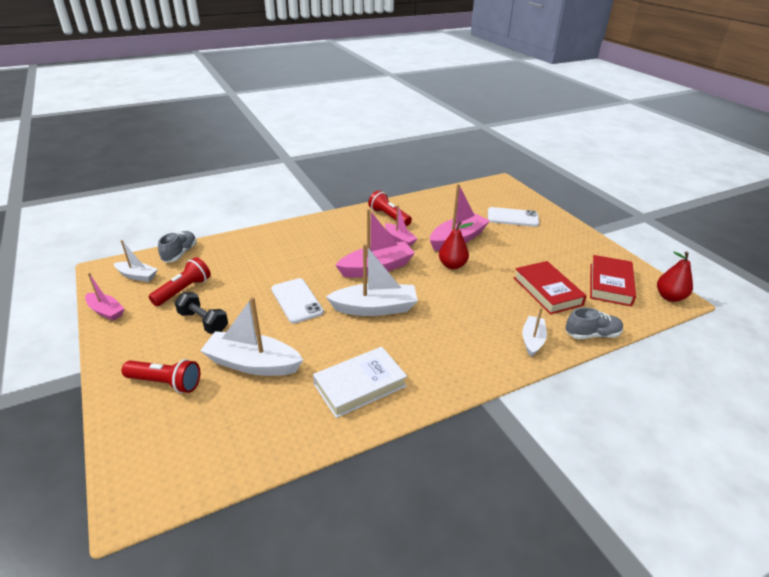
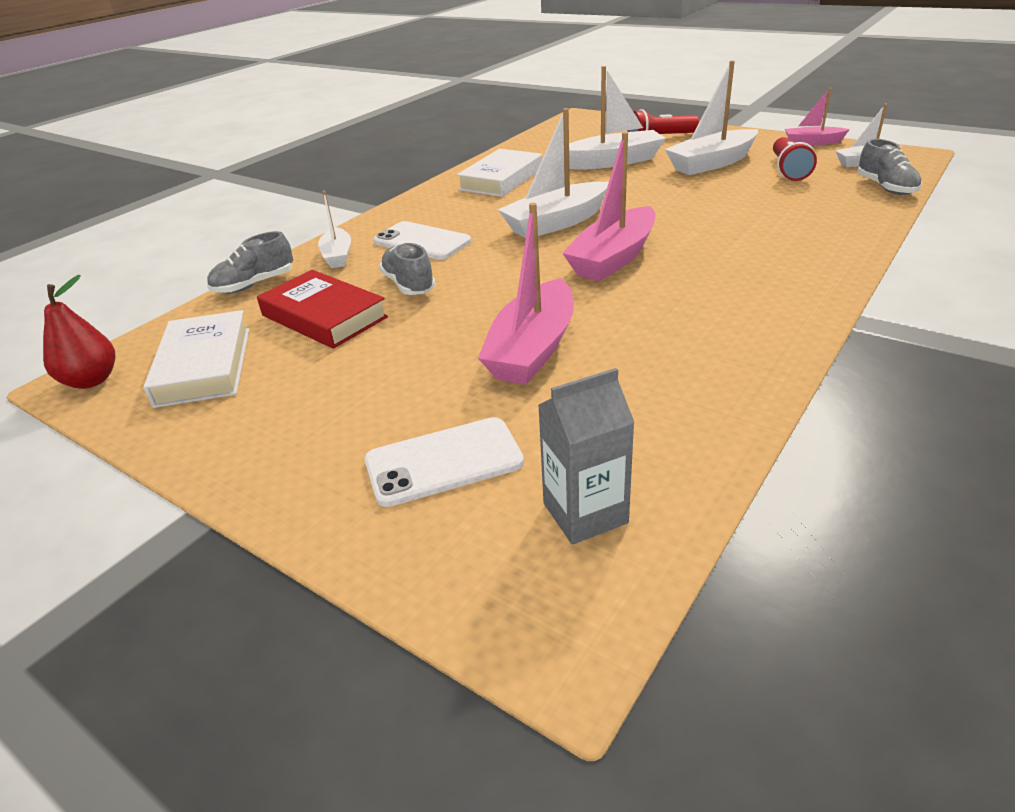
camera: 155 degrees right, 0 degrees up
black dumbbell [175,292,228,334] -> white boat [665,60,758,175]
white phone [271,278,324,323] -> white phone moved to [374,221,471,260]
red flashlight [368,190,412,226] -> none
pink boat [385,205,418,246] -> none
red pear [439,222,474,269] -> none
red book [590,255,636,306] -> white book [143,310,249,408]
none -> grey shoe [379,243,436,295]
none -> grey carton [538,368,635,545]

